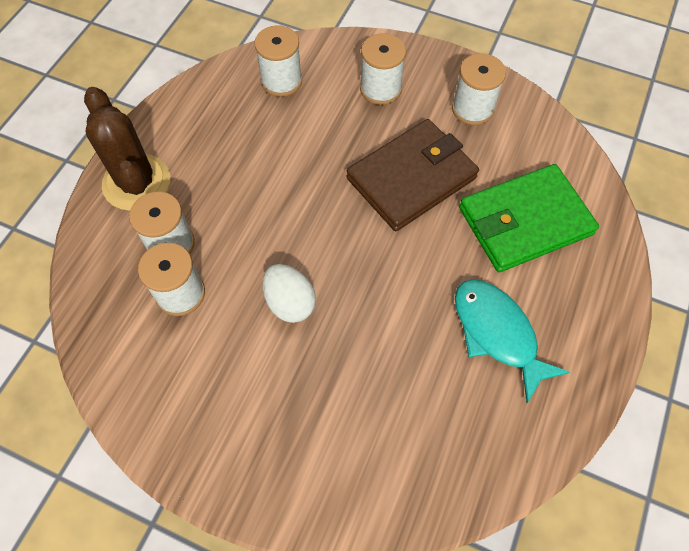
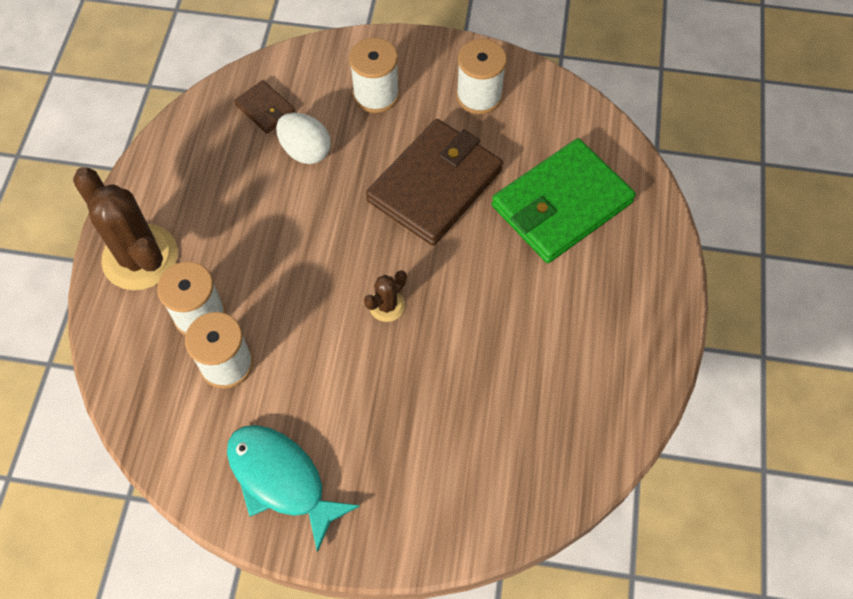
camera: 15 degrees left, 0 degrees up
white spool [254,25,302,97] -> brown wallet [234,80,295,133]
white egg [263,264,316,323] -> white egg moved to [276,113,331,164]
turquoise fish [455,279,570,403] -> turquoise fish moved to [227,425,360,553]
none -> brown cactus [364,270,407,322]

